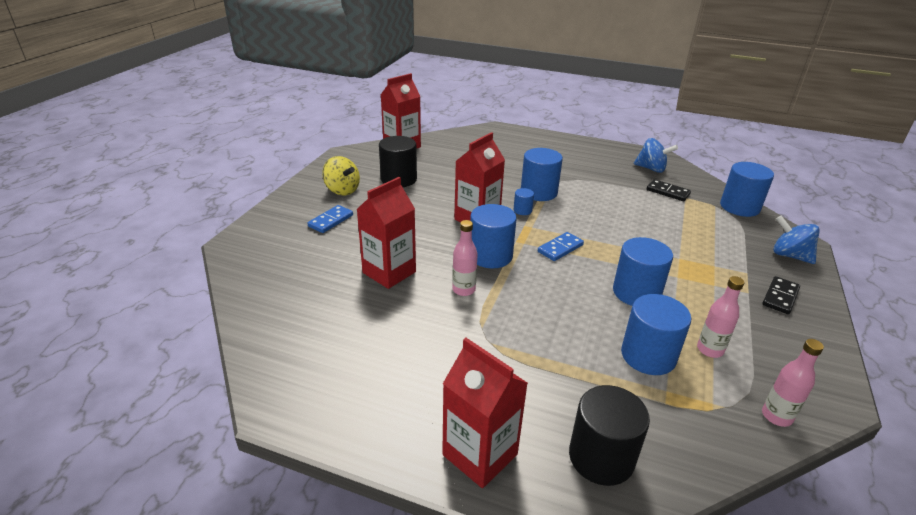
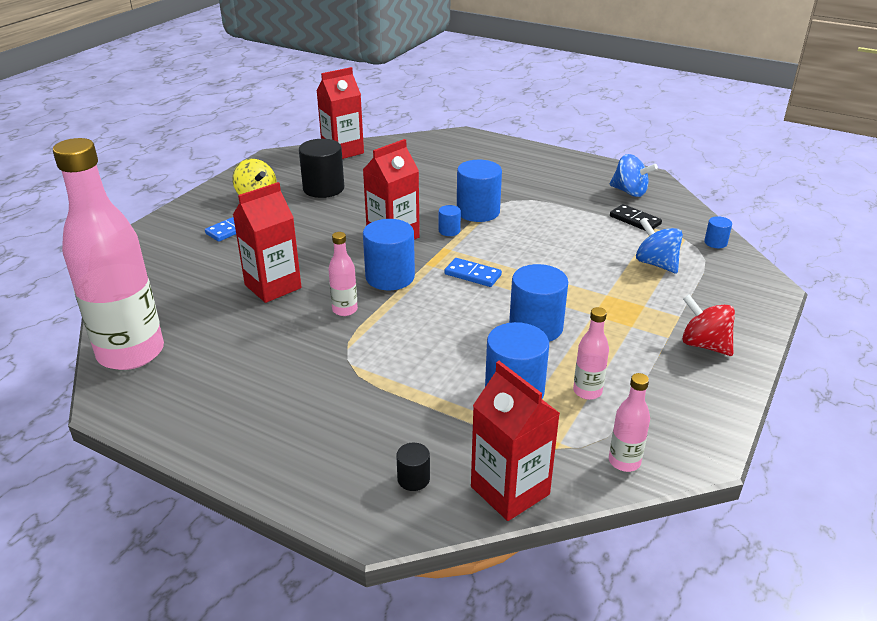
camera: 10 degrees right, 0 degrees up
red carton [442,338,528,488] -> red carton moved to [471,361,560,521]
blue domino [538,232,584,261] -> blue domino turned 60 degrees clockwise [444,258,502,287]
black cylinder [569,385,650,486] -> black cylinder [396,443,430,491], size x0.48
blue cylinder [720,162,774,217] -> blue cylinder [704,216,732,248], size x0.48
black domino [762,276,800,314] -> red spinning top [682,295,735,356]
blue spinning top [773,216,820,264] -> blue spinning top moved to [636,218,683,273]
none -> pink bottle [53,138,164,370]

